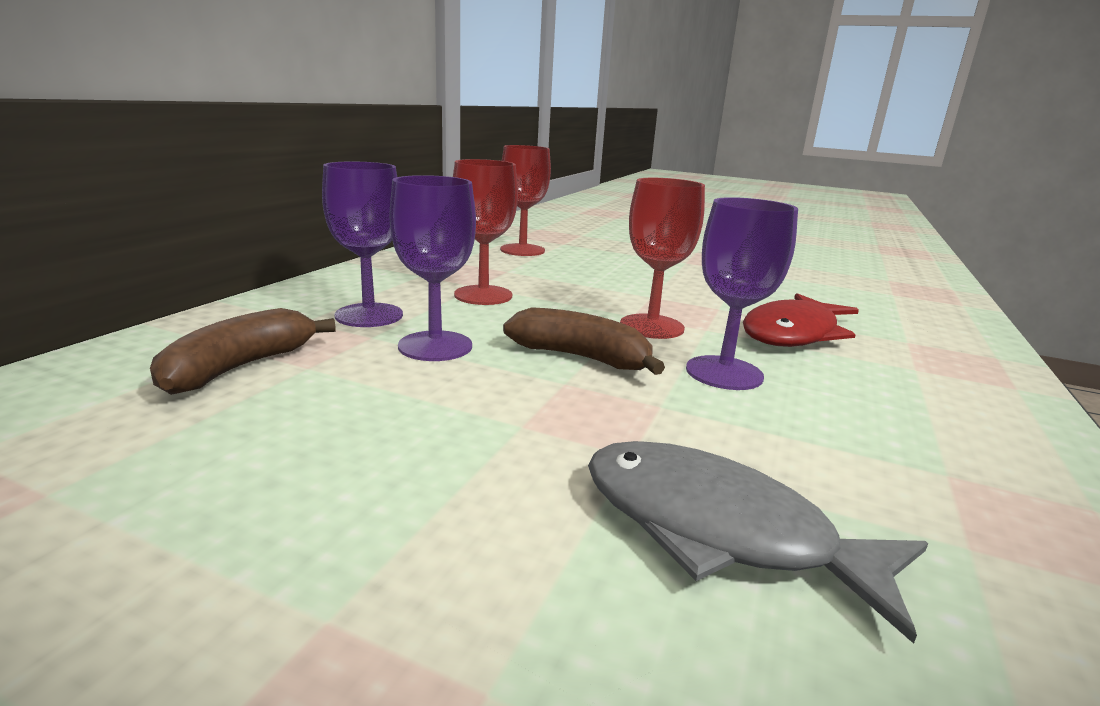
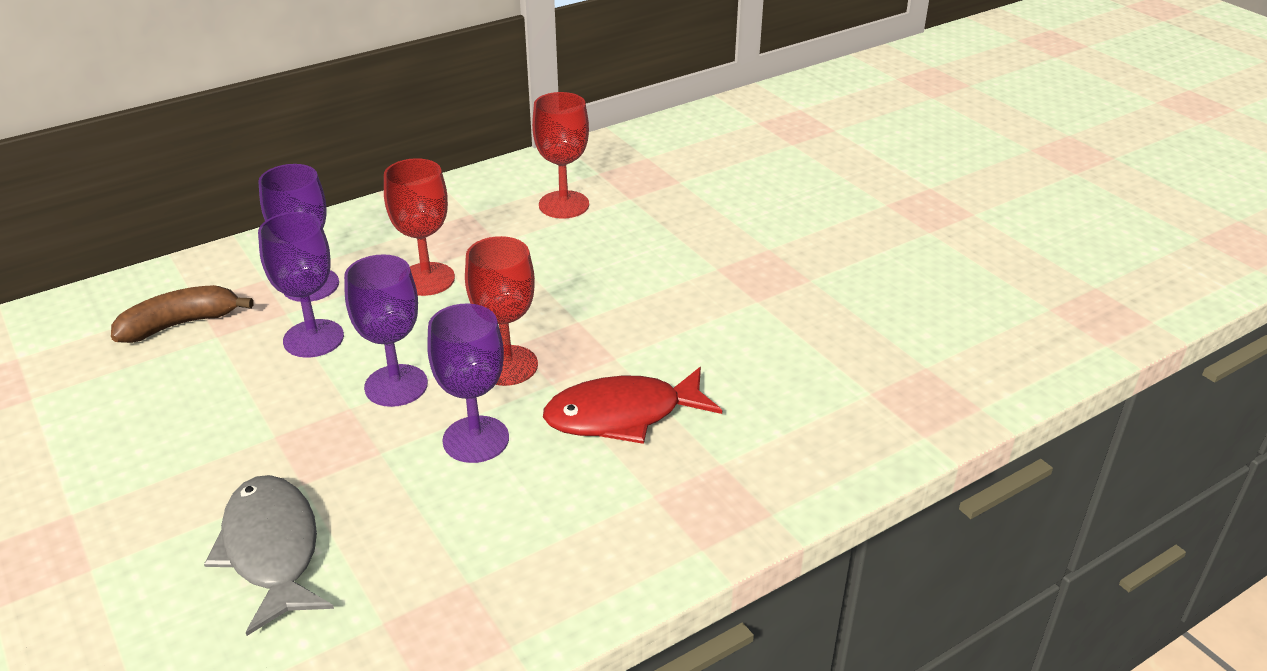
camera: 35 degrees right, 15 degrees up
brown banana [503,307,665,375] -> purple goblet [344,254,428,407]

